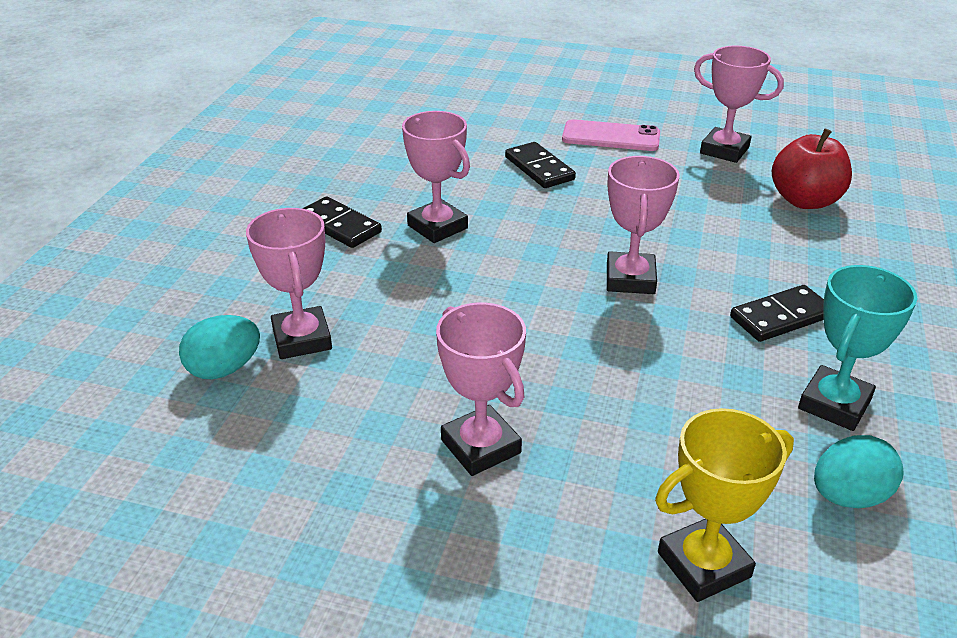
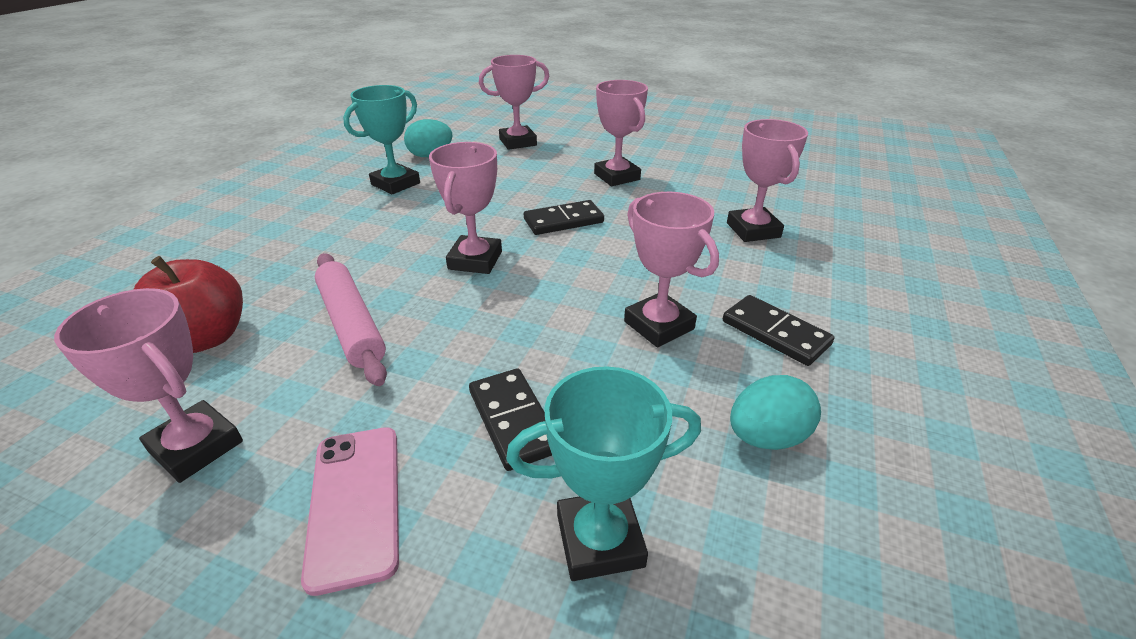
camera: 175 degrees left, 0 degrees up
turquoise egg [179,315,260,379] -> turquoise egg moved to [730,375,821,450]
pink phone [562,119,660,151] -> pink phone turned 60 degrees clockwise [301,427,399,596]
yellow trophy [655,408,794,602] -> pink trophy [479,55,549,150]
black domino [730,285,824,342] -> black domino moved to [524,200,604,235]
none -> pink rolling pin [315,253,387,386]
none -> turquoise trophy [506,366,701,581]

